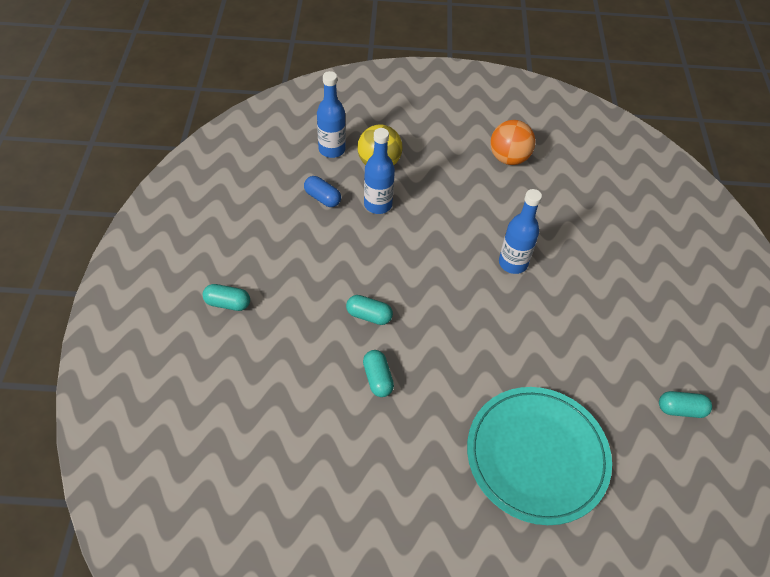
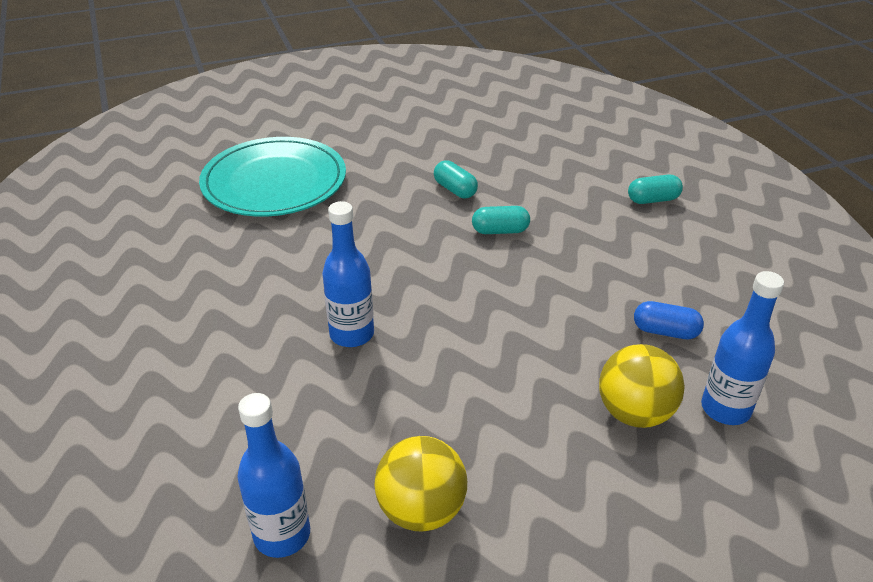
camera: 160 degrees right, 15 degrees down
blue bottle [364,128,395,214] -> blue bottle moved to [237,393,310,558]
orange ball [490,120,536,165] -> yellow ball [374,436,467,532]
turquoise capsule [659,391,712,418] -> none

